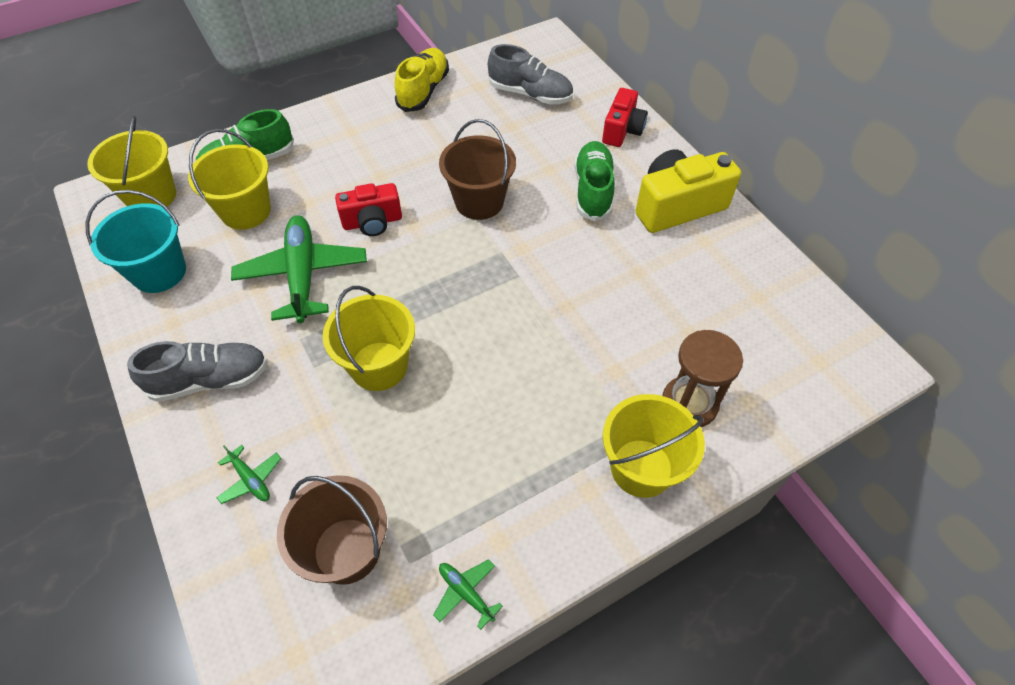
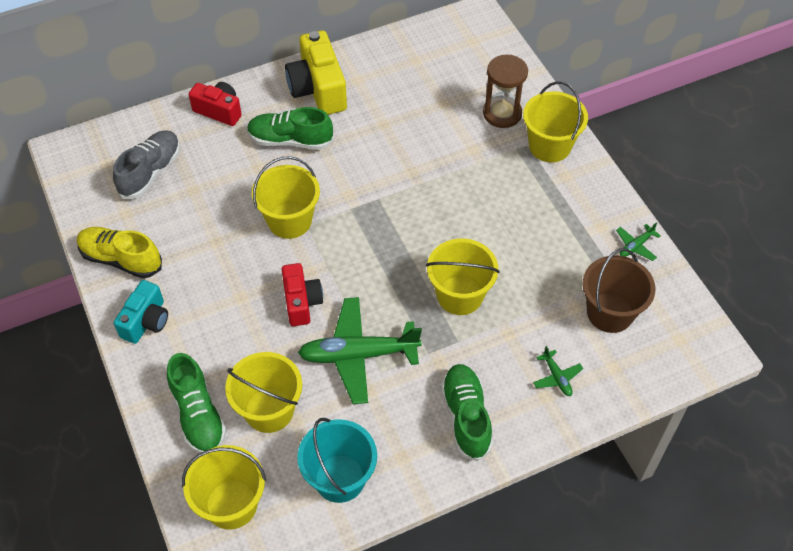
camera: 85 degrees left, 0 degrees up
grey shoe [127,341,268,402] -> green shoe [441,364,493,461]
green plane [217,445,281,504] -> green plane turned 105 degrees clockwise [533,346,583,396]
brown bucket [439,119,516,220] -> yellow bucket [252,156,320,239]
none -> turquoise camera [114,280,168,344]

